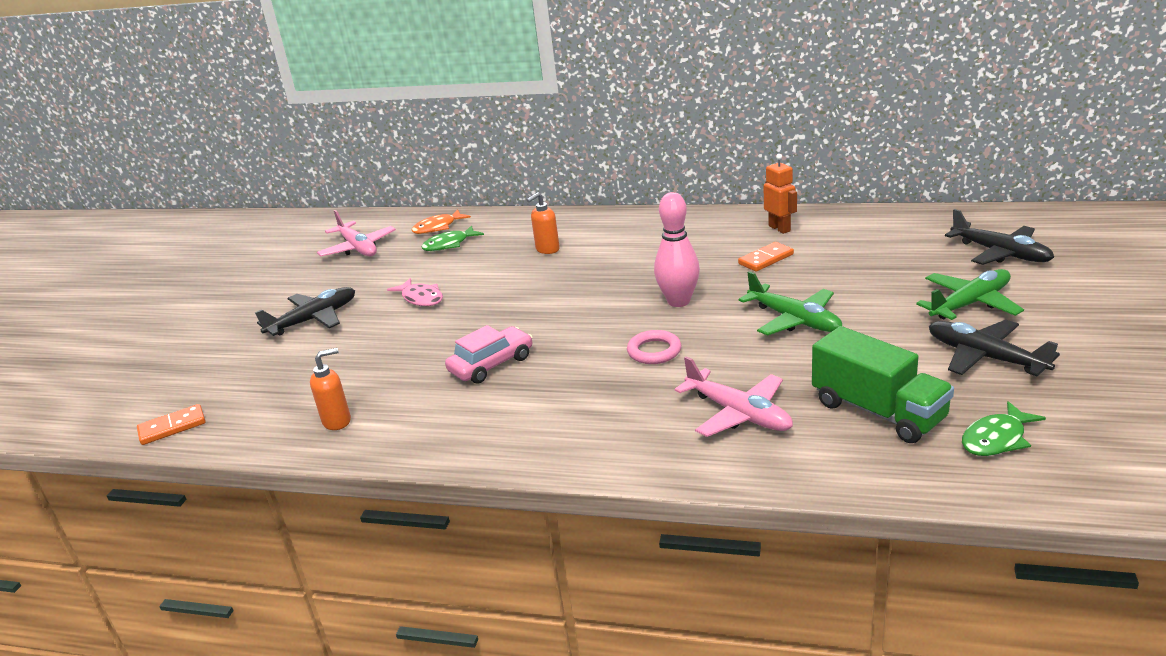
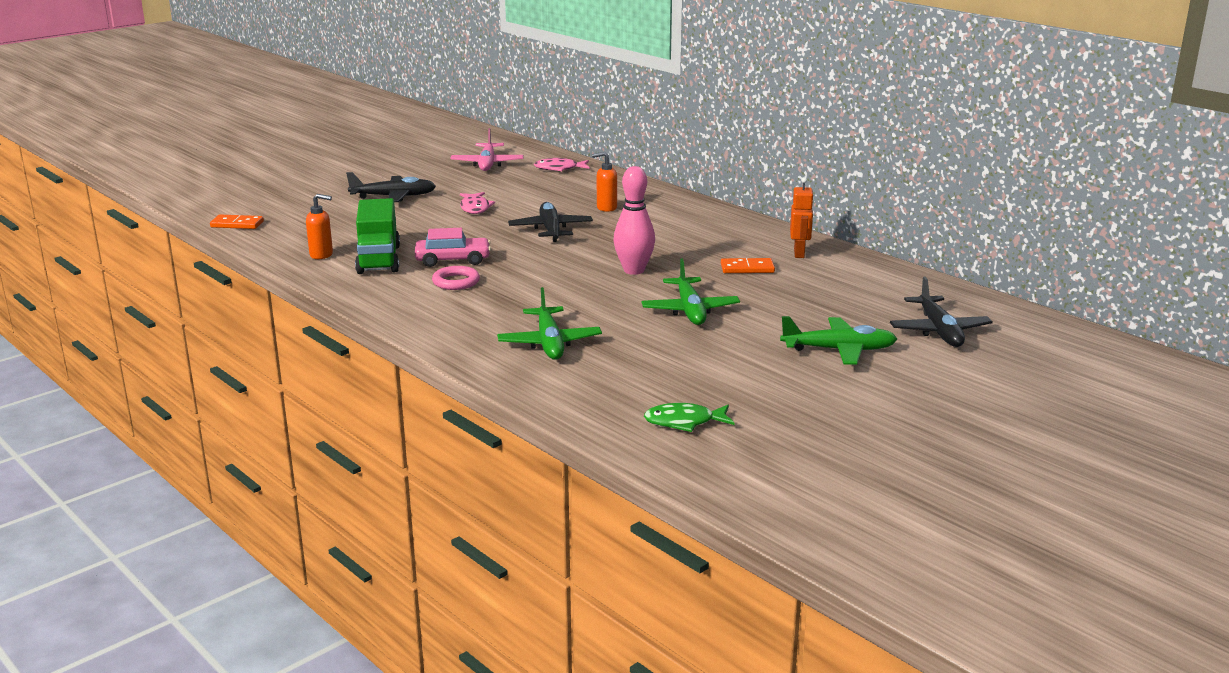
camera: 30 degrees right, 5 degrees down
orange fish [412,209,471,234] -> pink fish [534,158,590,171]
green fish [421,225,484,251] -> none
pink ring [627,330,681,364] -> pink ring moved to [432,266,480,290]
pink plane [675,356,793,437] -> green plane [497,287,602,360]
green truck [812,326,954,443] -> green truck moved to [355,198,400,274]
black plane [929,320,1060,377] -> black plane moved to [508,202,593,242]

